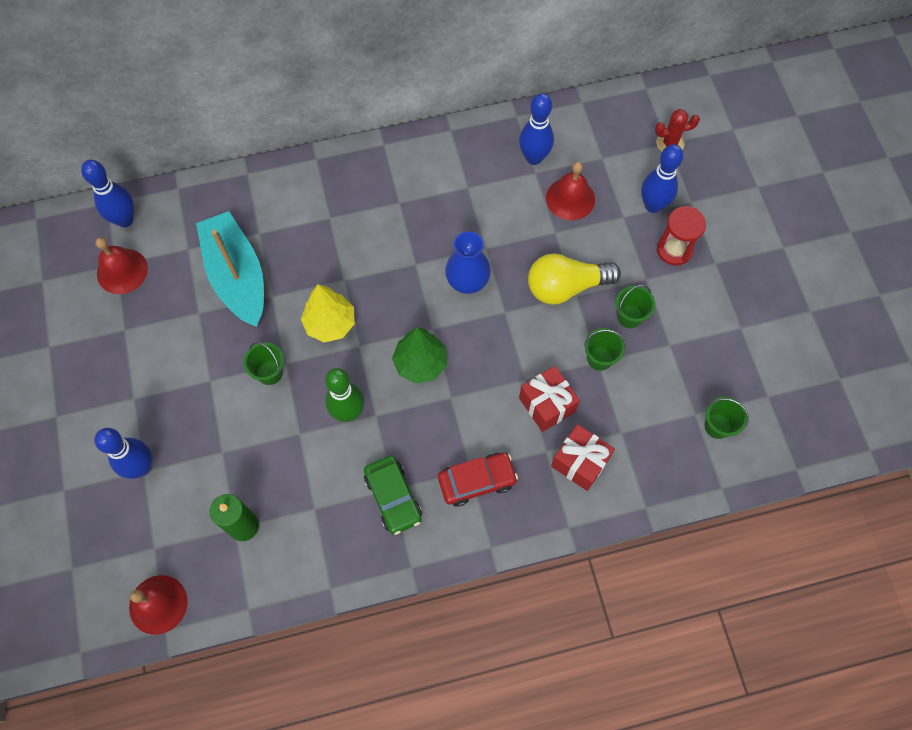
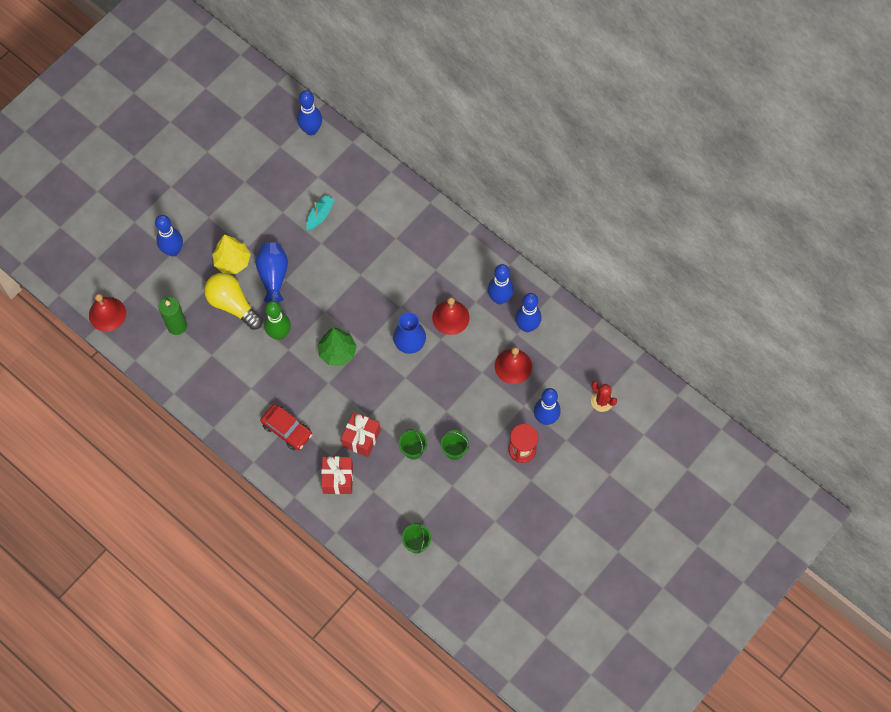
camera: 55 degrees right, 0 degrees up
red bell [95,237,148,294] -> red bell moved to [432,297,469,335]
turquoise boat [196,211,264,327] -> turquoise boat [306,195,335,231], size x0.46
green bucket [243,342,284,385] -> blue vase [256,243,288,302]
yellow tree [301,284,355,343] -> yellow tree moved to [212,234,250,274]
green car [364,456,422,535] -> none
yellow light bulb [528,253,621,305] -> yellow light bulb moved to [204,273,263,330]
none -> blue bowling pin [488,264,514,304]

